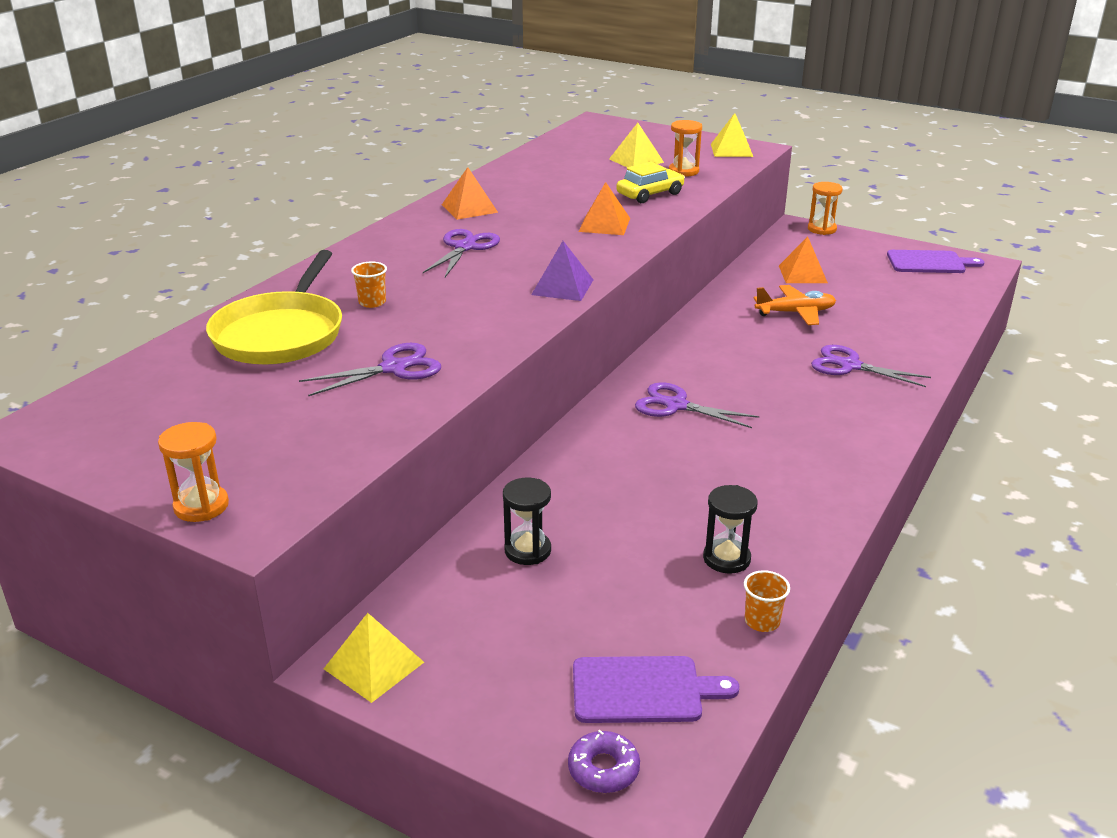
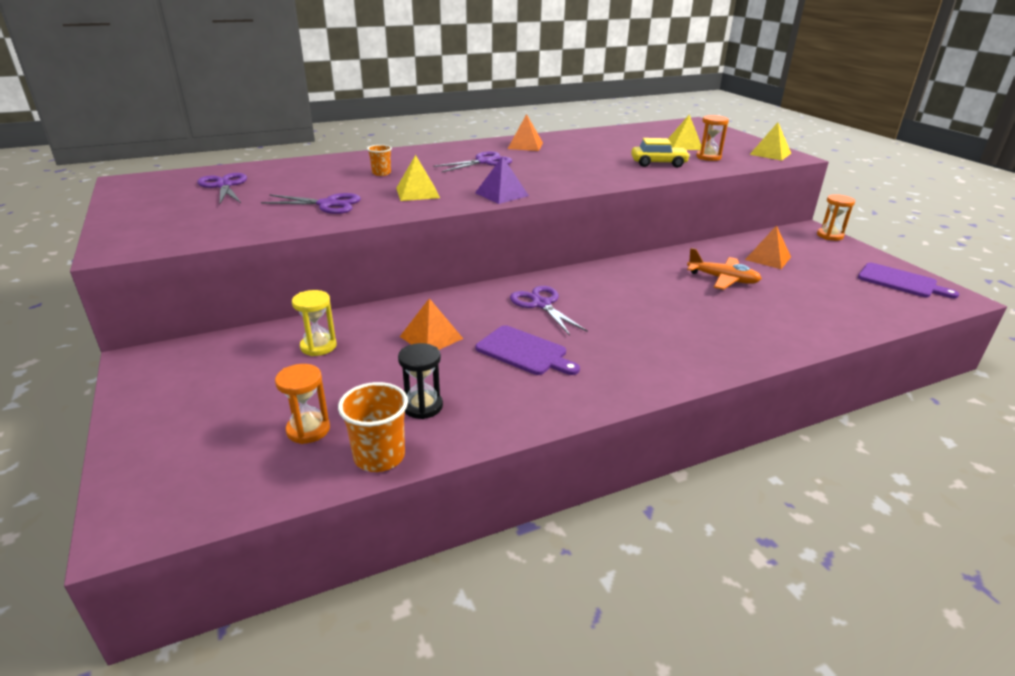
camera: 35 degrees right, 0 degrees up
orange hourglass [158,422,229,522] -> orange hourglass moved to [275,364,330,444]
yellow pan [206,250,342,365] -> none
yellow pyramid [324,613,424,703] -> yellow pyramid moved to [396,155,440,201]
black hourglass [503,477,551,565] -> yellow hourglass [292,290,336,356]
purple donut [568,730,640,793] -> none
purple cutting board [573,656,739,723] -> purple cutting board moved to [476,325,580,375]
orange pyramid [578,182,630,235] -> orange pyramid moved to [400,298,463,350]
orange cup [744,570,790,632] -> orange cup [338,382,408,472], size x1.65
purple scissors [811,345,931,387] -> purple scissors moved to [197,173,247,204]

